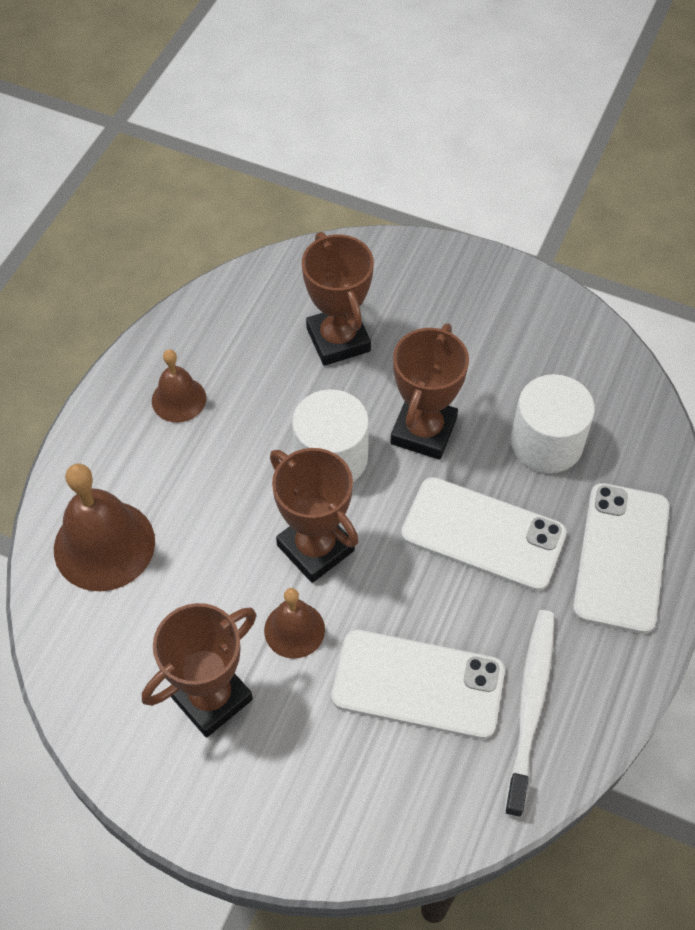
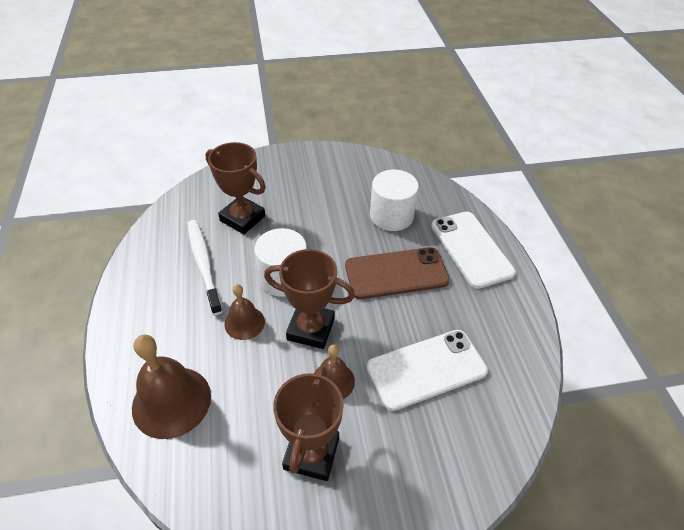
camera: 35 degrees left, 10 degrees down
brown bell [152,349,206,423] -> brown bell moved to [224,284,265,340]
brown trophy [390,324,469,460] -> none
white phone [401,477,567,591] -> brown phone [345,247,450,299]
white toothbrush [504,610,554,817] -> white toothbrush moved to [187,220,223,315]

